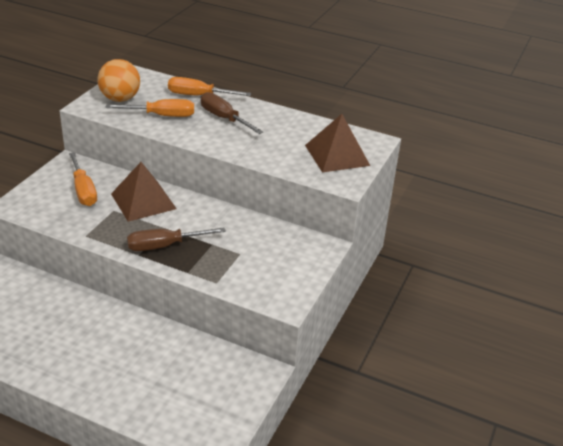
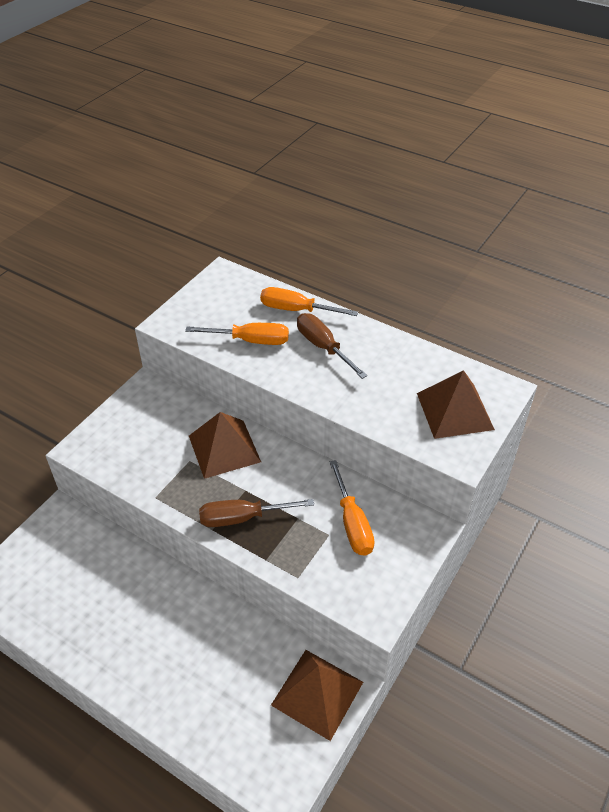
camera: 10 degrees right, 10 degrees up
orange screwdriver [69,152,97,206] -> orange screwdriver moved to [330,460,375,556]
orange ball [97,59,140,102] -> none
none -> brown pyramid [271,650,363,741]

